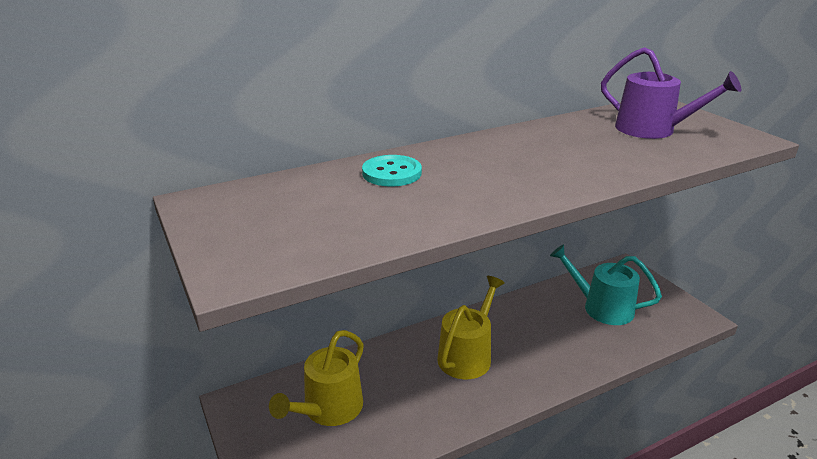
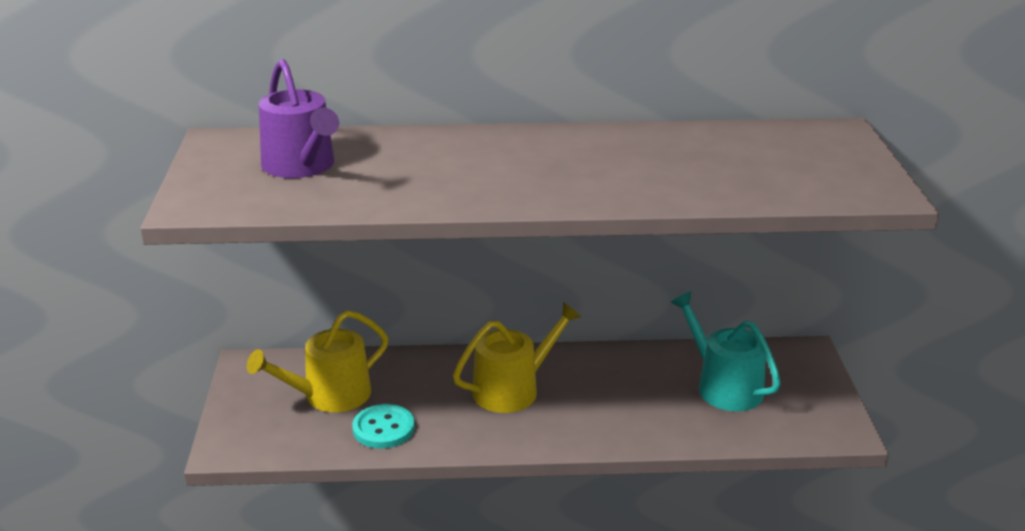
camera: 25 degrees right, 0 degrees up
turquoise button [362,155,422,187] -> turquoise button moved to [352,404,415,449]
purple watering can [601,47,741,139] -> purple watering can moved to [259,59,339,178]

